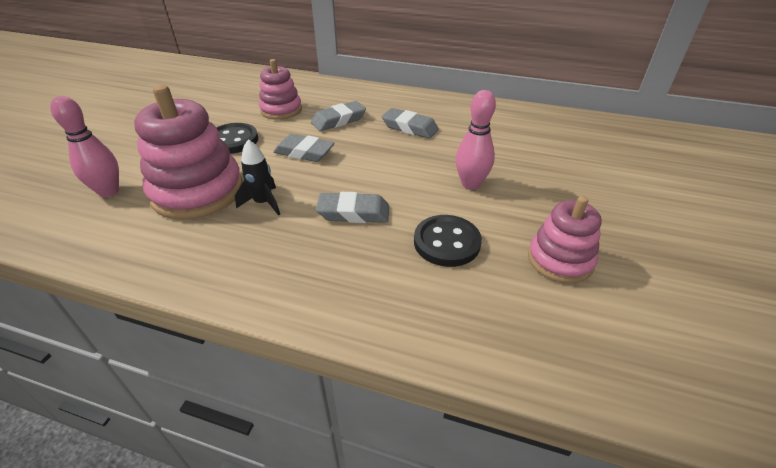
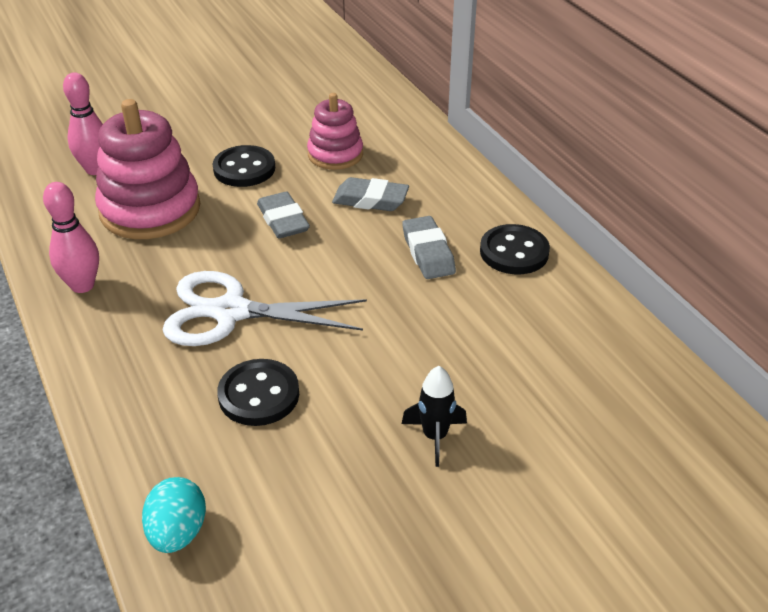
camera: 45 degrees right, 0 degrees up
black rocket [235,139,280,216] -> black rocket moved to [401,366,467,467]
grey eraser [316,192,389,223] -> white scissors [162,271,367,346]
pink bowling pin [456,90,496,190] -> pink bowling pin moved to [43,182,99,293]
pink stacking toy [528,196,602,283] -> none
none -> turquoise egg [142,477,206,553]
none -> black button [480,224,550,274]

